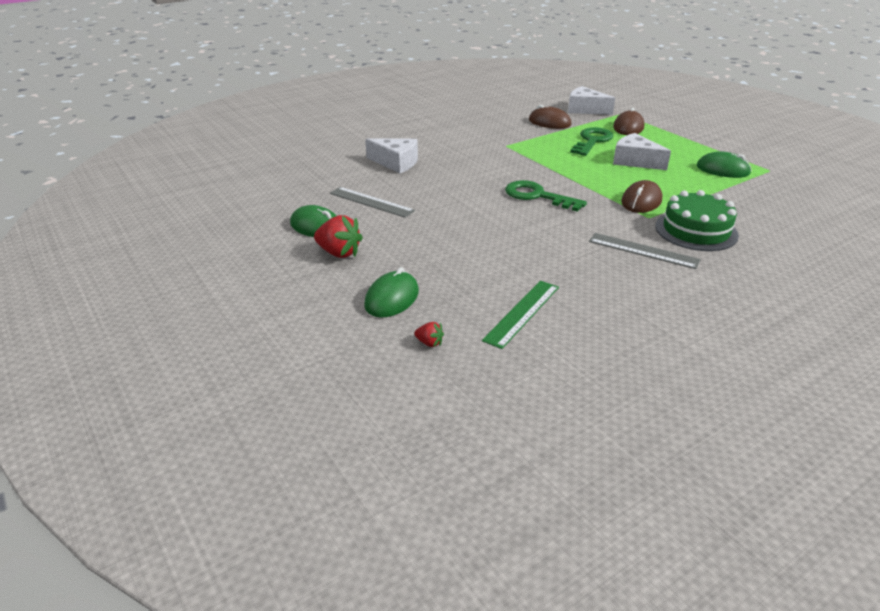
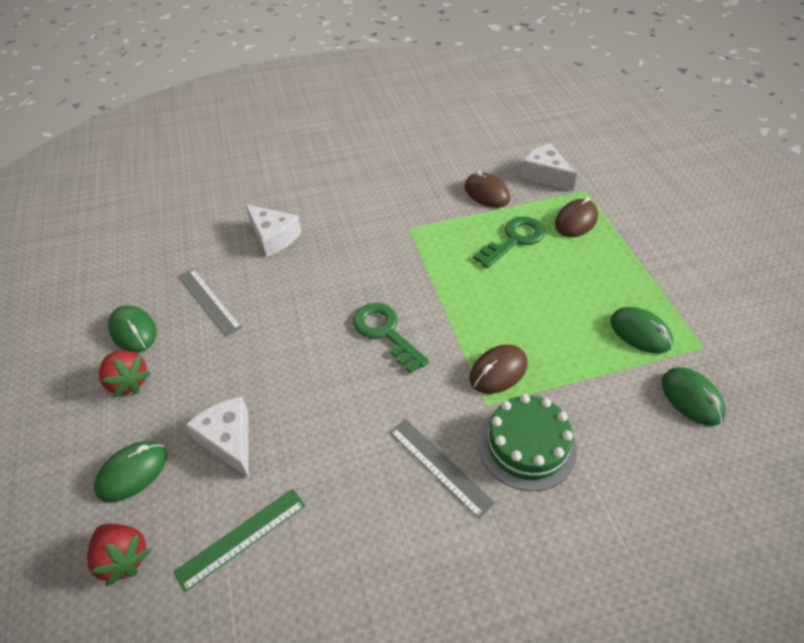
camera: 20 degrees right, 15 degrees up
red strawberry [414,322,444,347] -> red strawberry [87,524,151,587], size x2.01
white cheese [613,133,671,170] -> white cheese moved to [185,396,249,478]
none -> green mouse [662,367,726,426]

